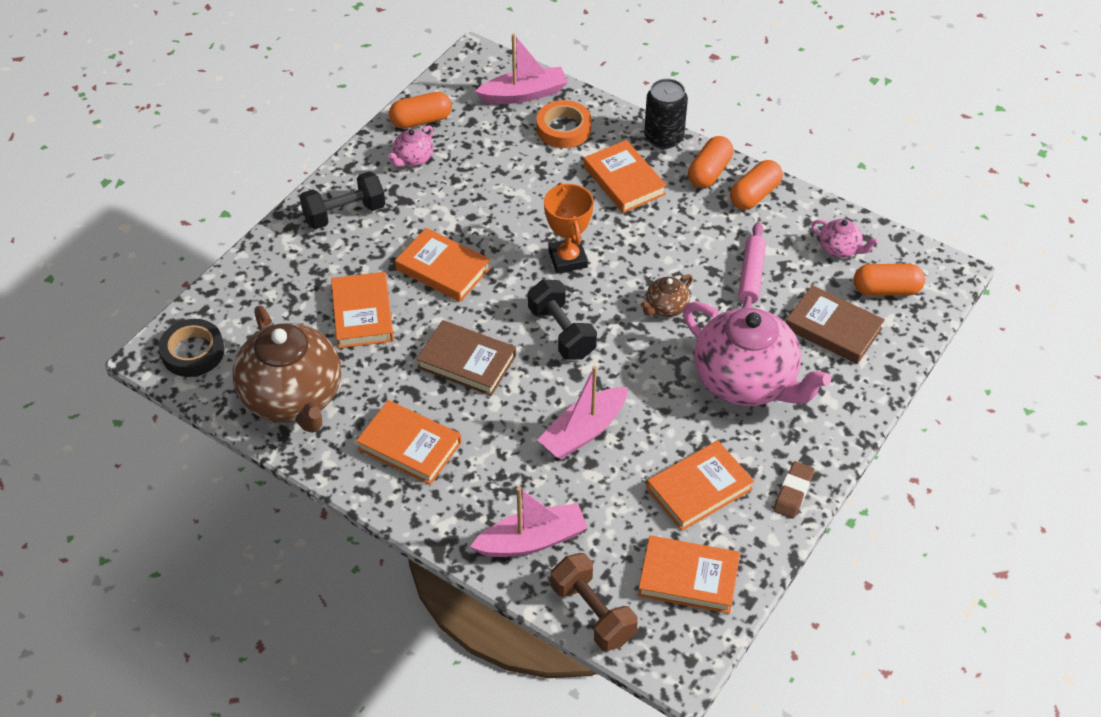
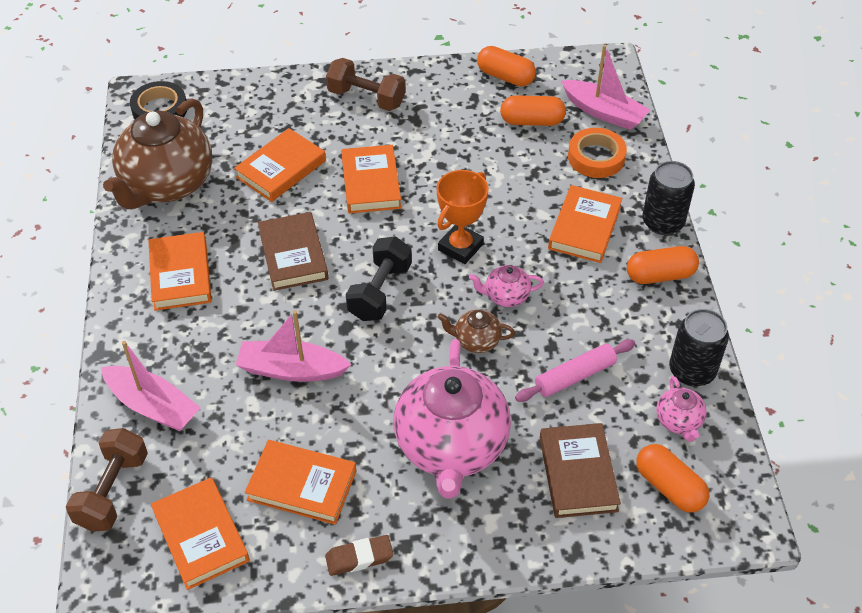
camera: 50 degrees right, 0 degrees up
black dumbbell [299,171,385,229] -> brown dumbbell [326,58,406,111]
pink teapot [388,126,433,167] -> pink teapot moved to [469,265,544,307]
orange capsule [730,160,783,210] -> orange capsule moved to [500,95,566,126]
none -> black can [669,309,729,387]

